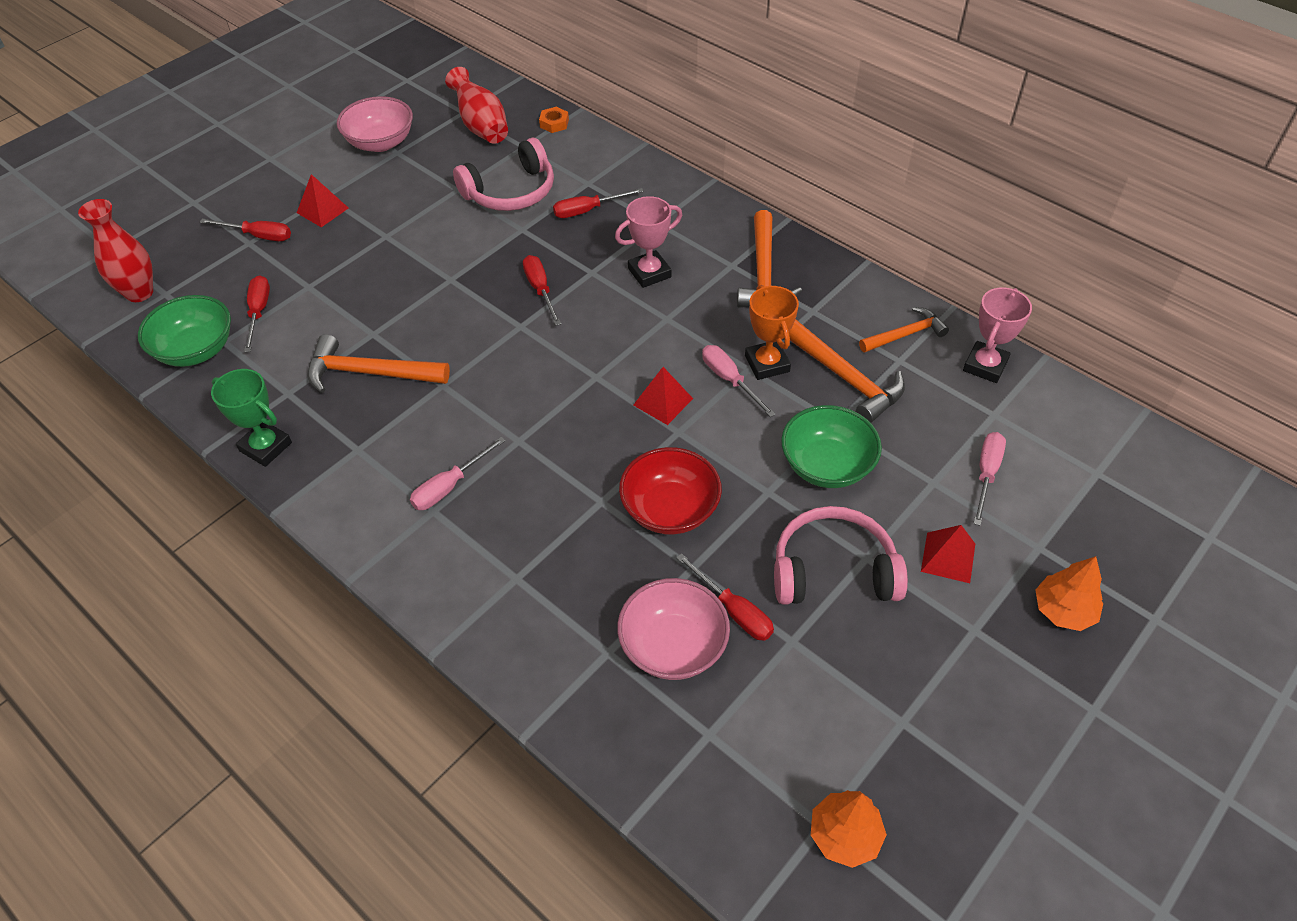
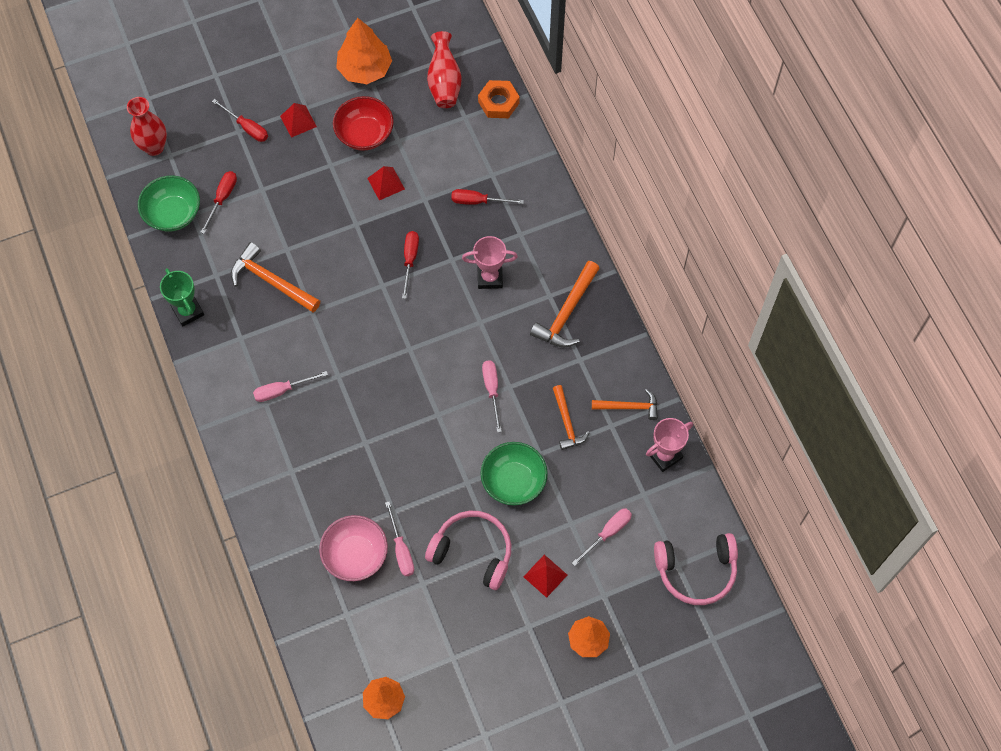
camera: 25 degrees right, 15 degrees up
pink bowl [337,96,413,152] -> orange tree [336,18,392,84]
pink headphones [453,138,554,211] -> pink headphones moved to [654,533,738,605]
orange nut [539,107,569,133] -> orange nut [478,80,520,118], size x1.64
red bowl [619,447,722,534] -> red bowl moved to [333,96,394,151]
red pyramid [633,367,693,425] -> red pyramid moved to [367,166,405,200]
red screwdriver [676,553,774,641] -> pink screwdriver [385,501,414,577]
orange trophy [745,285,799,380] -> none
orange hammer [789,319,905,423] -> orange hammer [553,385,590,450], size x0.65

